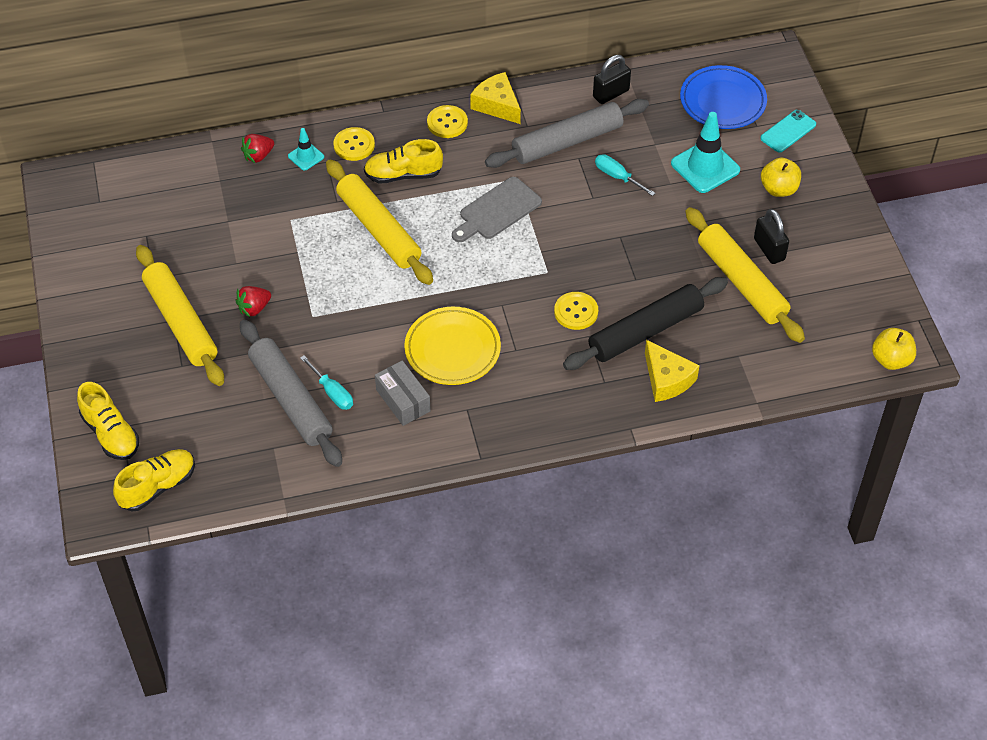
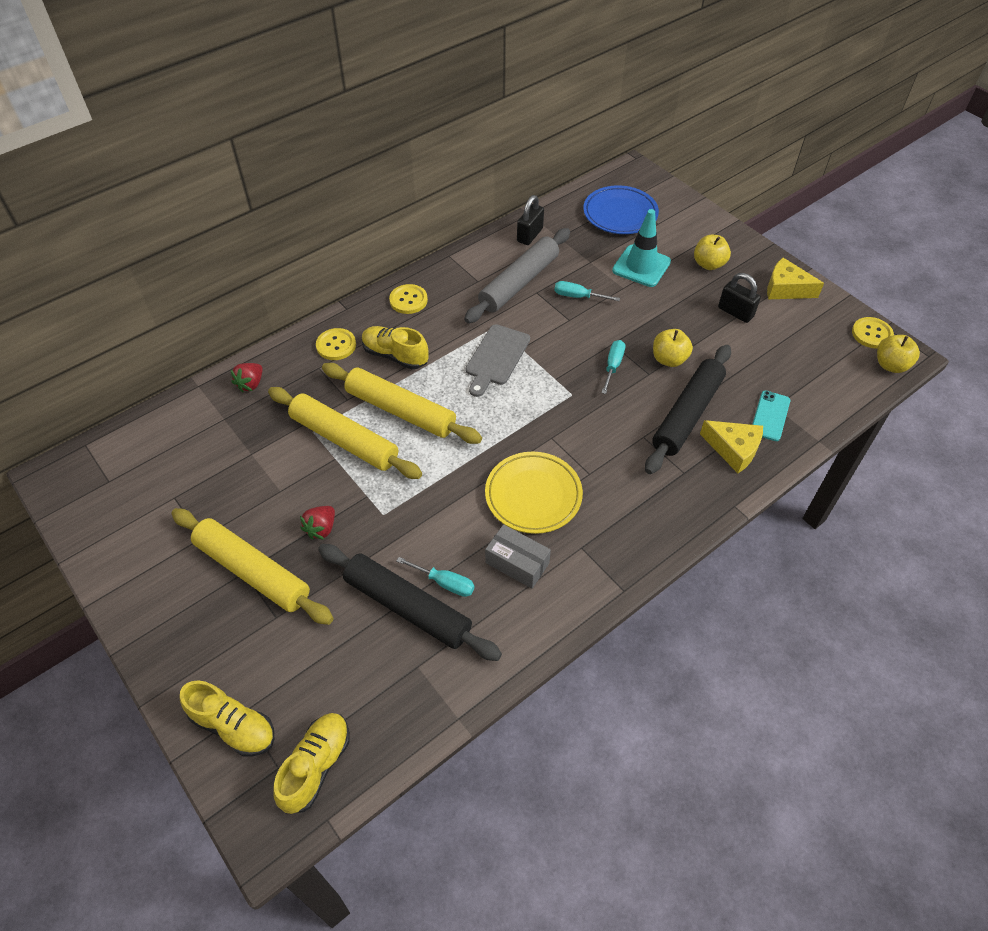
camera: 25 degrees left, 0 degrees up
grey rolling pin [240,319,342,467] -> black rolling pin [318,544,502,661]
turquoise traffic cone [288,128,324,171] -> none
yellow shoe [364,139,443,184] -> yellow shoe turned 60 degrees clockwise [362,326,429,369]
yellow cheese [470,72,521,124] -> yellow cheese moved to [767,258,824,299]
yellow button [554,292,598,330] -> yellow button moved to [852,317,894,349]
yellow rolling pin [685,207,805,343] -> yellow rolling pin moved to [268,387,422,479]
turquoise phone [760,110,816,153] -> turquoise phone moved to [752,391,790,441]
none -> turquoise screwdriver [601,340,625,394]
none -> yellow apple [653,329,693,367]

